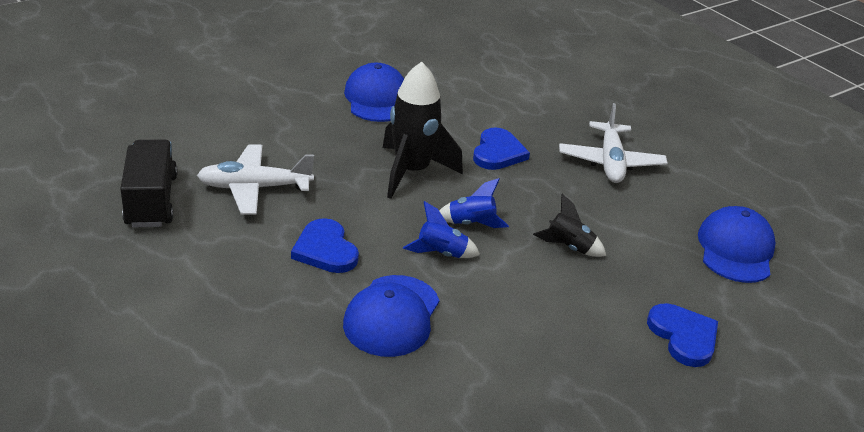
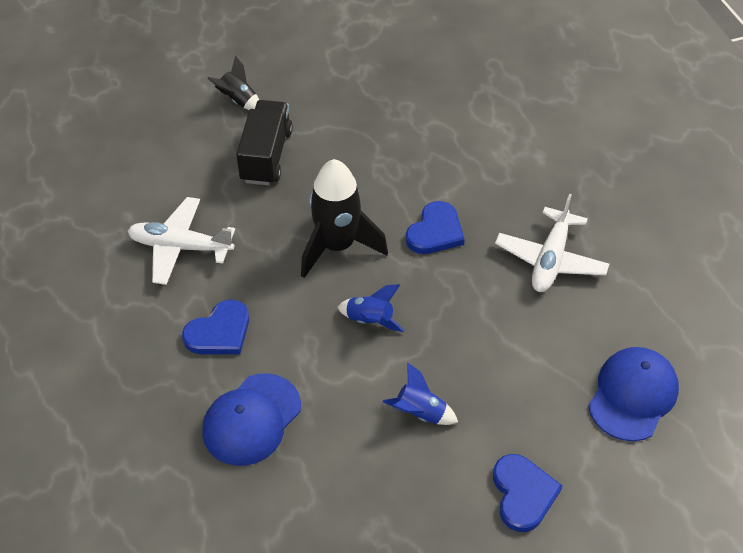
camera: 20 degrees right, 15 degrees up
black truck [120,139,177,227] -> black truck moved to [236,100,293,185]
blue heart [291,218,359,273] -> blue heart turned 120 degrees counterclockwise [182,300,249,354]
blue cap [344,63,404,122] -> none
blue rocket [403,201,480,258] -> blue rocket moved to [383,363,458,425]
black rocket [533,194,606,257] -> black rocket moved to [207,56,259,110]

